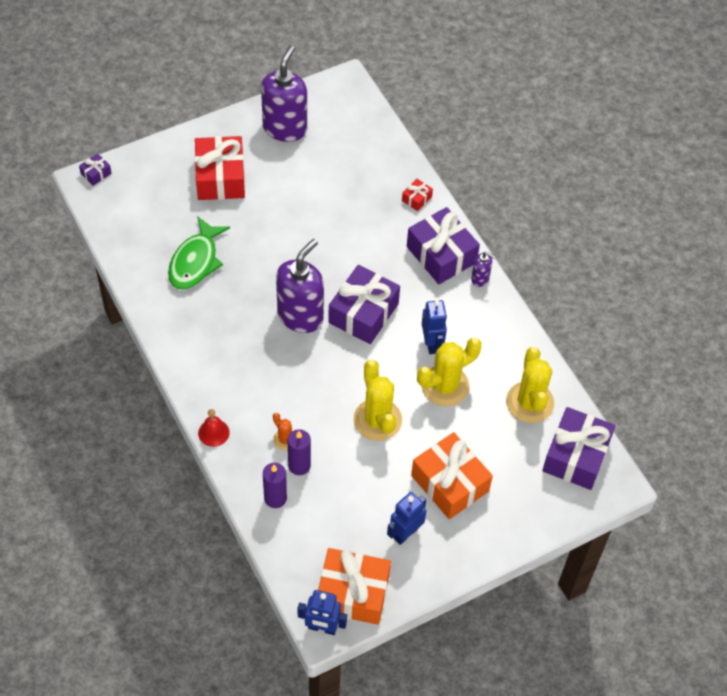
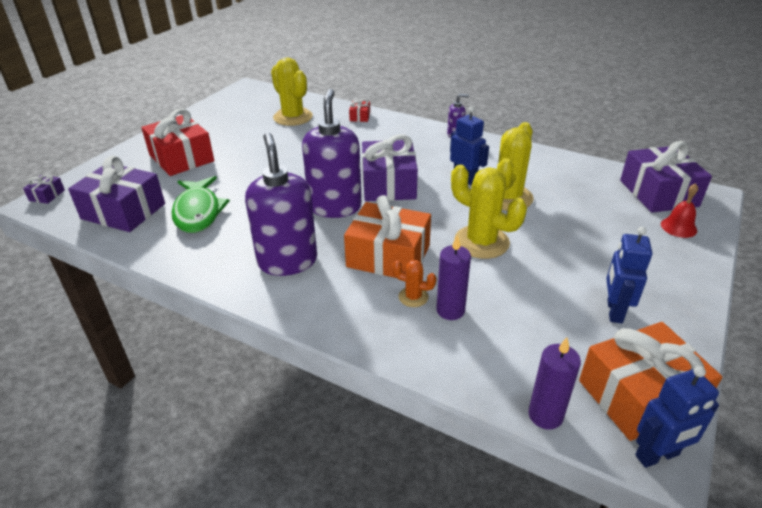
camera: 30 degrees left, 20 degrees down
red bell [198,409,230,447] -> red bell moved to [661,183,698,238]
purple soap dispenser [261,46,307,142] -> purple soap dispenser moved to [245,133,317,276]
purple candle [263,463,287,508] -> purple candle moved to [528,337,581,430]
purple gift [407,207,480,284] -> purple gift moved to [68,156,165,232]
orange gift [411,432,493,519] -> orange gift moved to [344,195,431,278]
yellow cactus [506,347,554,423] -> yellow cactus moved to [271,57,313,126]

